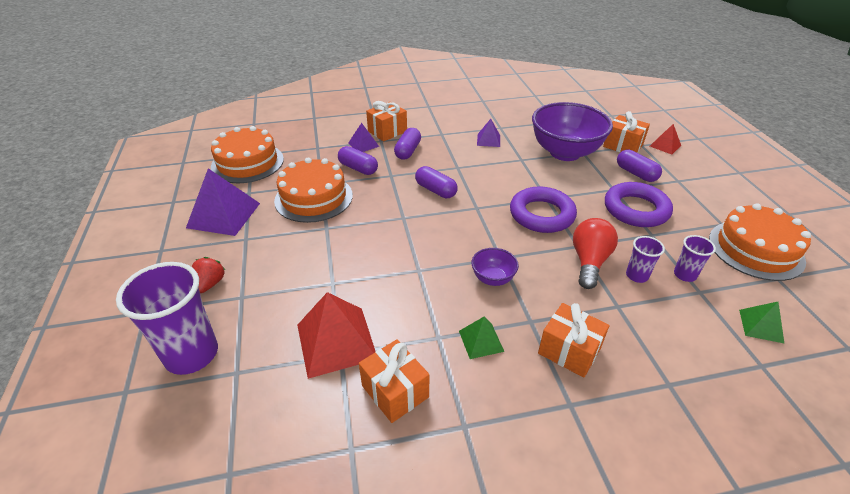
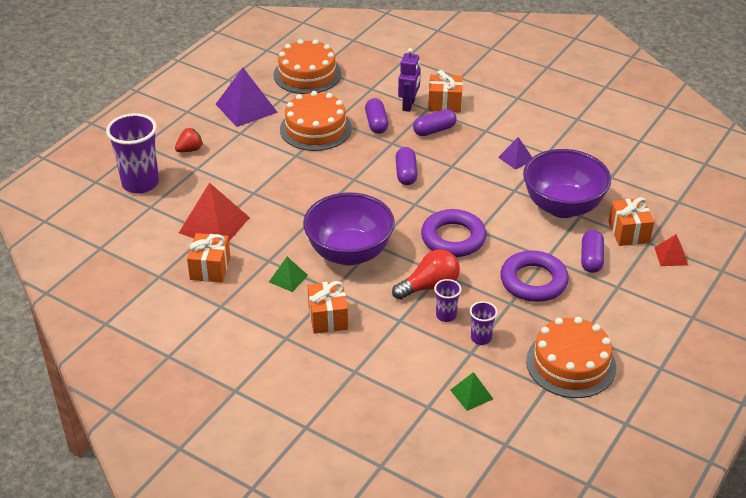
camera: 45 degrees right, 0 degrees up
purple pyramid [348,123,379,152] -> purple robot [398,48,421,112]
purple bowl [471,248,519,286] -> purple bowl [303,192,395,265], size x2.22

